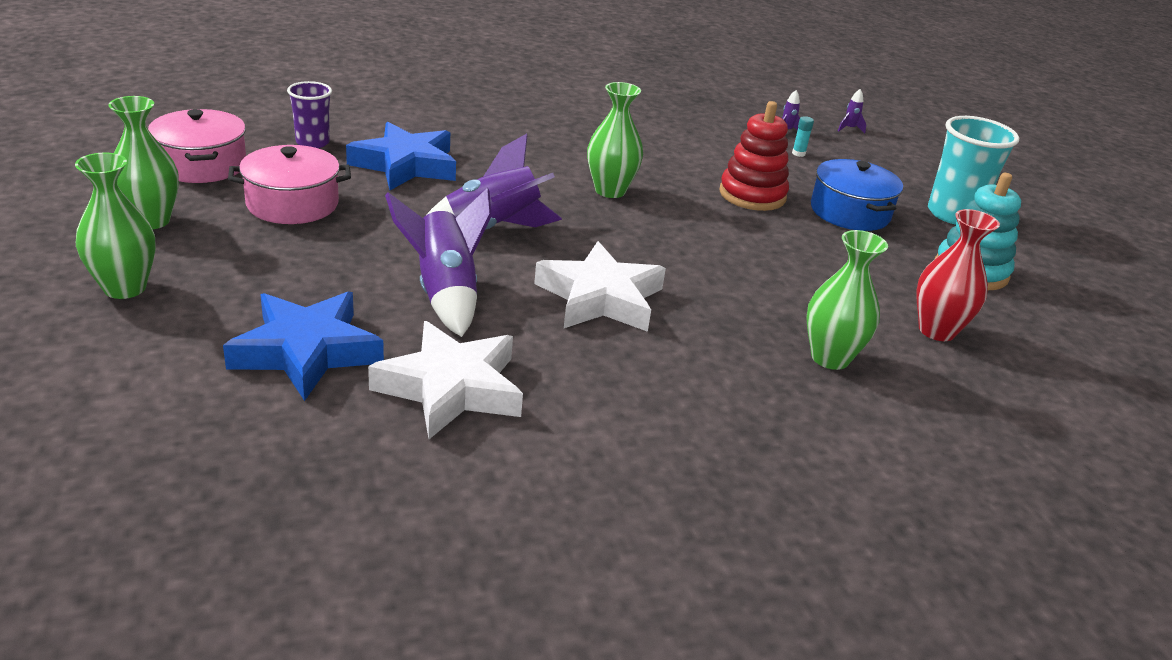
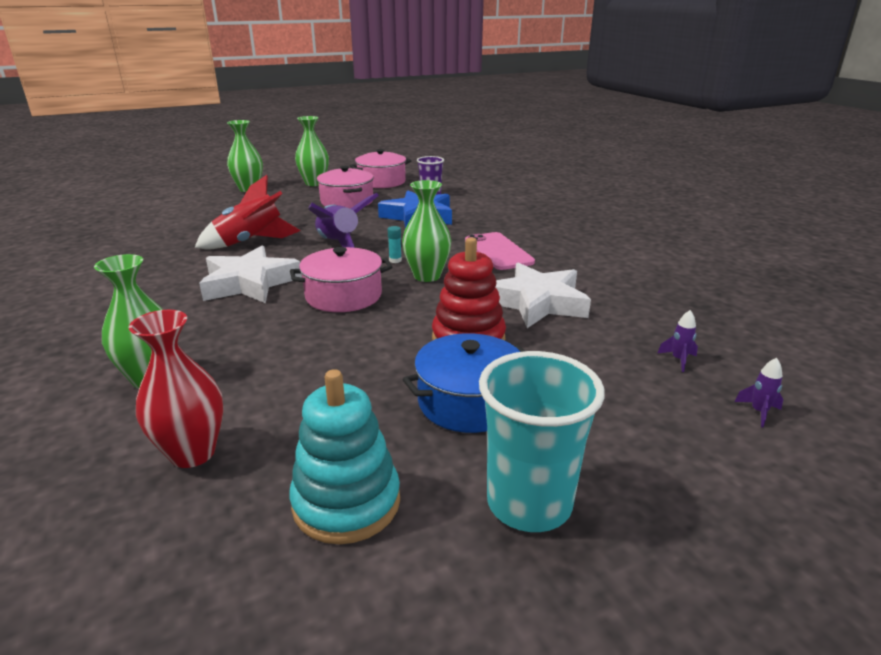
camera: 85 degrees right, 5 degrees down
blue star [223,291,384,401] -> none
white star [368,321,523,439] -> white star moved to [495,263,591,328]
purple rocket [385,187,492,337] -> red rocket [195,175,300,249]
turquoise glue stick [792,116,814,157] -> turquoise glue stick moved to [388,226,402,263]
none -> pink pot [290,247,392,312]
none -> pink phone [465,232,535,270]

